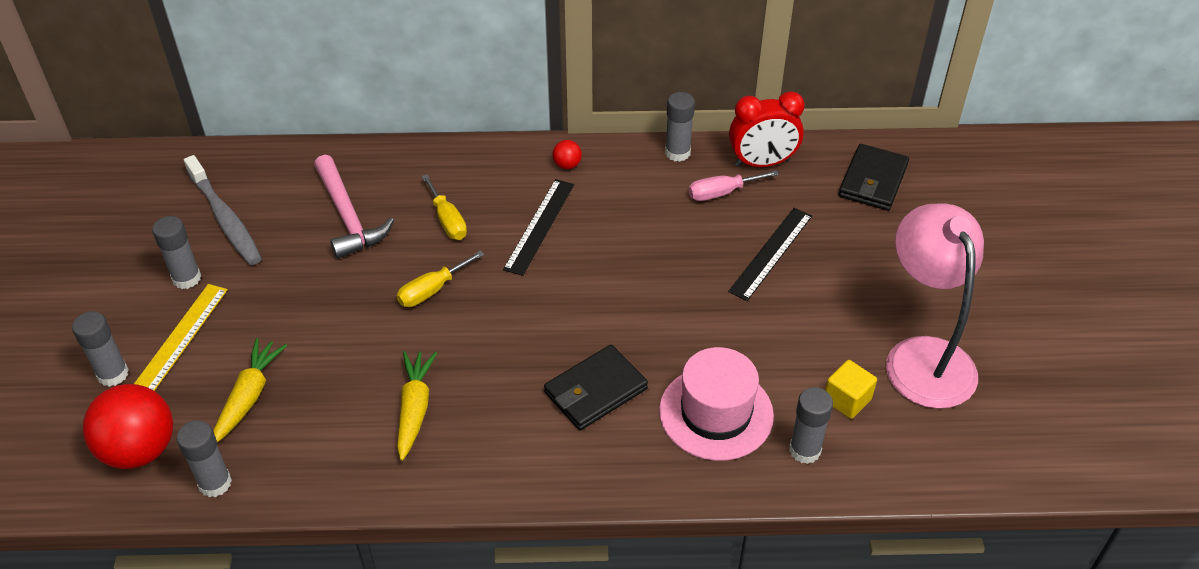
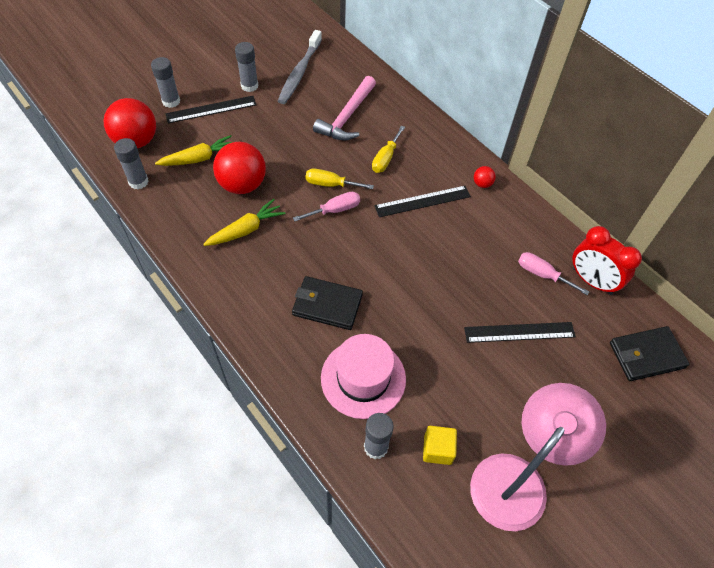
camera: 50 degrees right, 10 degrees up
yellow ruler [134,284,228,391] -> black ruler [165,96,256,124]
grey glue stick [665,92,695,162] -> none
none -> red ball [213,142,266,194]
none -> pink screwdriver [293,192,360,222]

